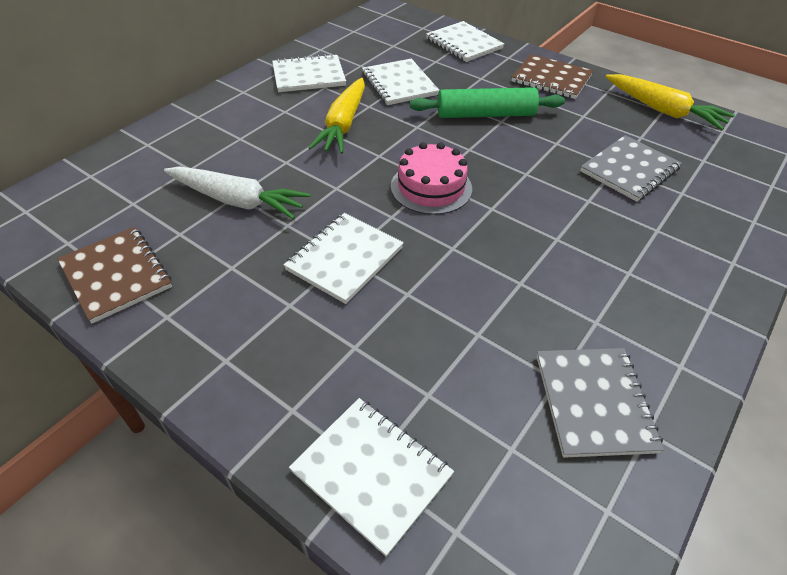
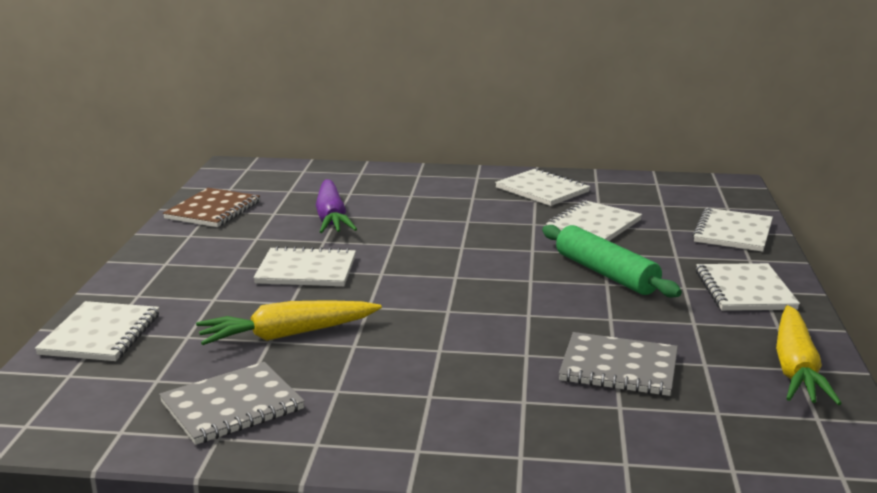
camera: 60 degrees right, 25 degrees down
white carrot [164,167,310,219] -> purple carrot [316,179,357,233]
yellow carrot [309,78,365,154] -> yellow carrot moved to [196,300,382,345]
pink cake [391,142,472,215] -> none
brown notebook [511,54,593,99] -> white notebook [696,263,800,311]

